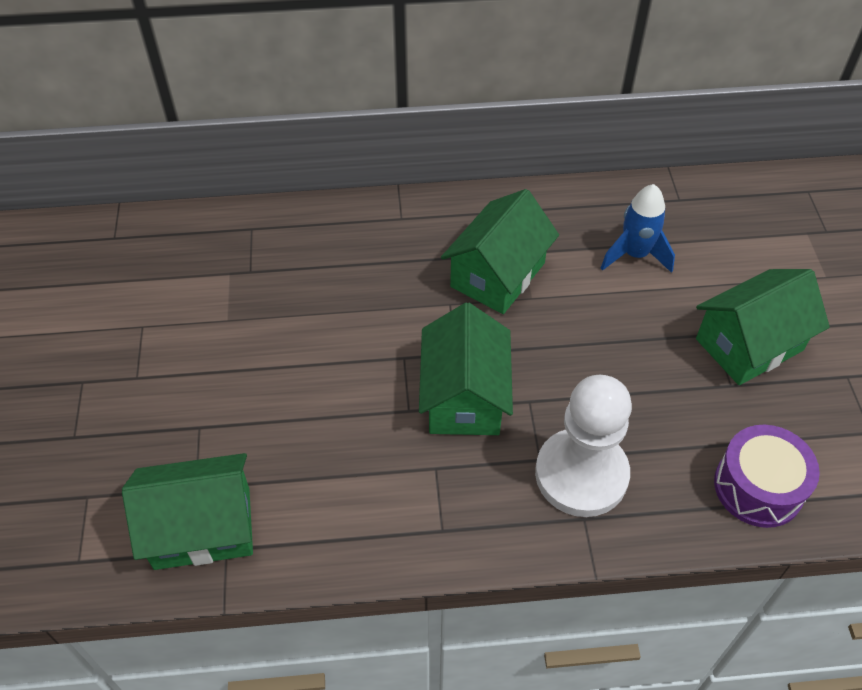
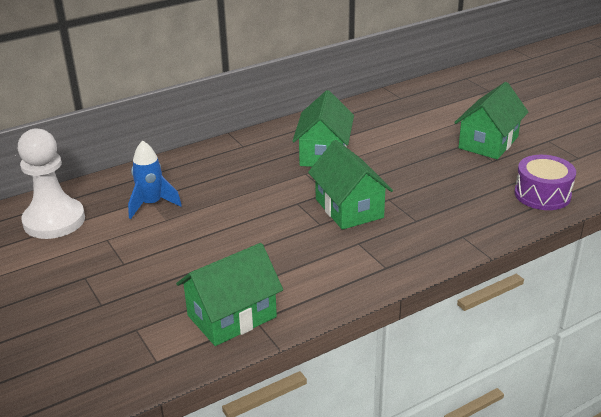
camera: 25 degrees left, 20 degrees down
white pawn [535,375,632,517] -> white pawn moved to [18,128,85,239]
blue rocket [601,184,675,273] -> blue rocket moved to [128,140,182,219]

